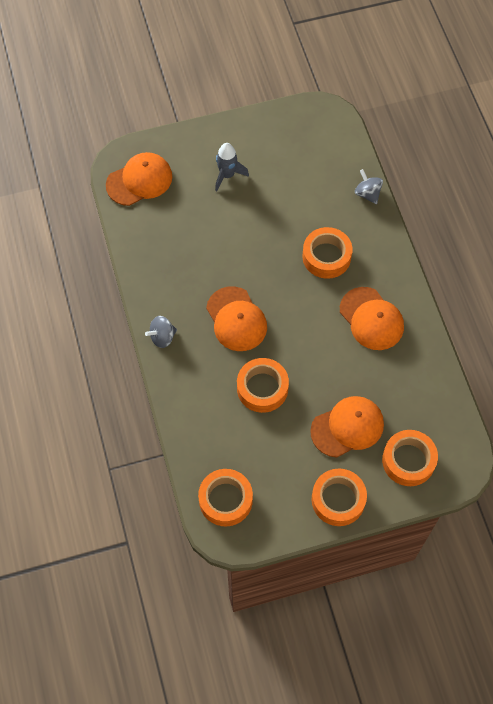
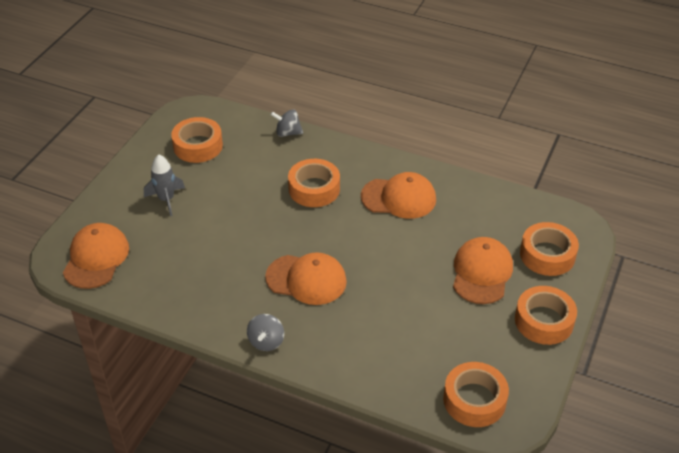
camera: 50 degrees left, 20 degrees down
orange tape [237,358,289,413] -> orange tape moved to [171,117,223,163]

